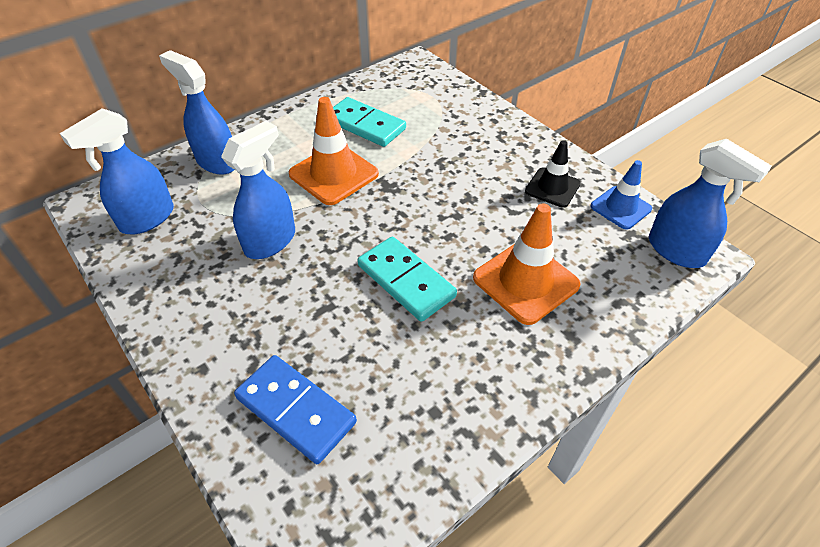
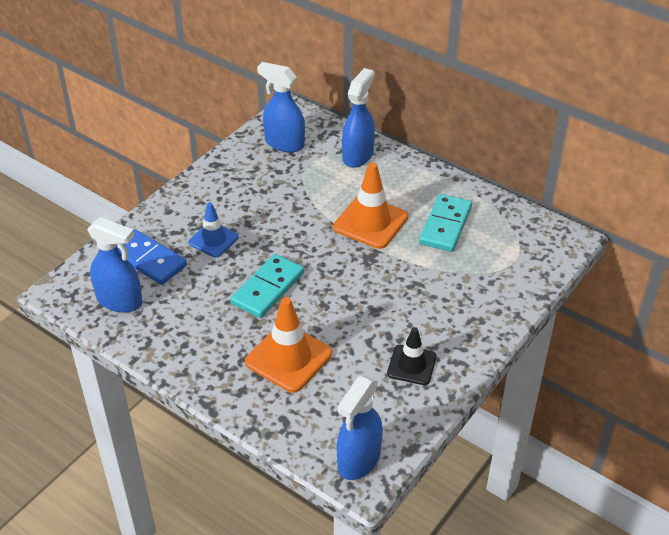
camera: 75 degrees right, 5 degrees down
blue spray bottle [221,121,295,259] -> blue spray bottle moved to [87,217,143,313]
blue domino [234,355,357,464] -> blue domino turned 75 degrees counterclockwise [117,229,187,285]
blue traffic cone [591,160,652,230] -> blue traffic cone moved to [189,202,239,257]

